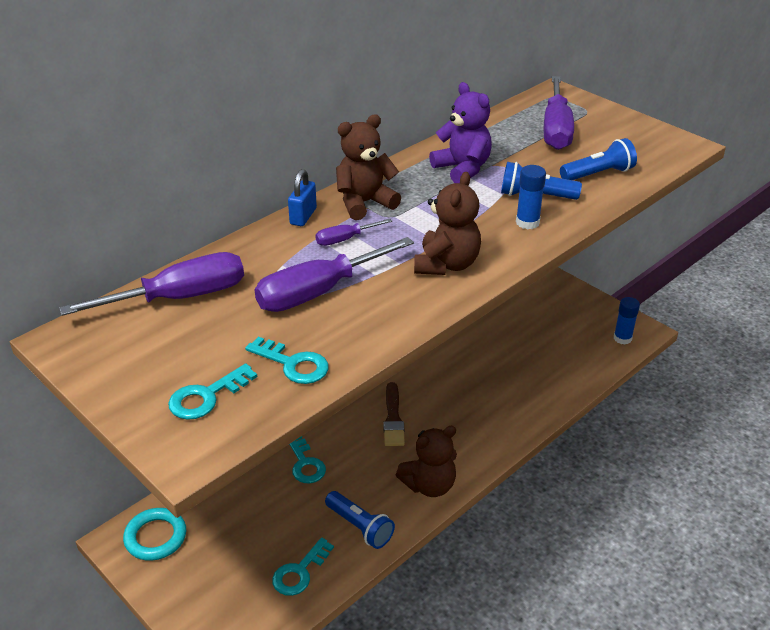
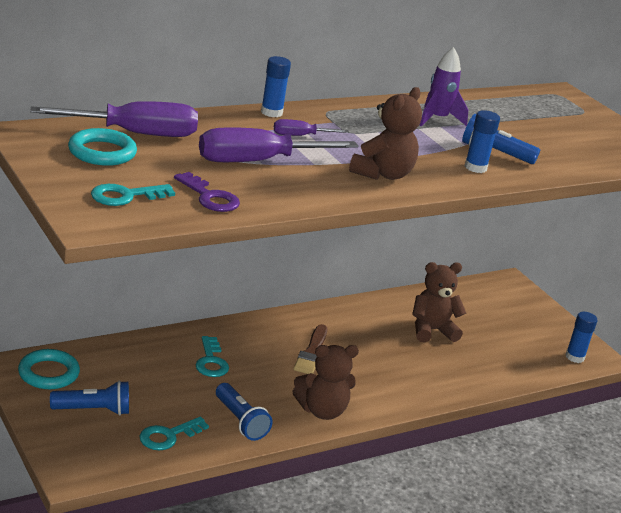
camera: 10 degrees right, 10 degrees down
turquoise key [245,337,329,384] -> purple key [174,172,240,212]
blue padlock [288,169,317,226] -> blue glue stick [261,56,291,117]
brown teddy bear [336,114,401,220] -> brown teddy bear moved to [412,262,466,342]
purple teddy bear [429,82,492,183] -> purple rocket [419,47,468,127]
purple screwdriver [544,76,574,150] -> none
blue flashlight [560,138,637,180] -> blue flashlight moved to [50,381,129,415]
none -> turquoise ring [68,128,137,166]

